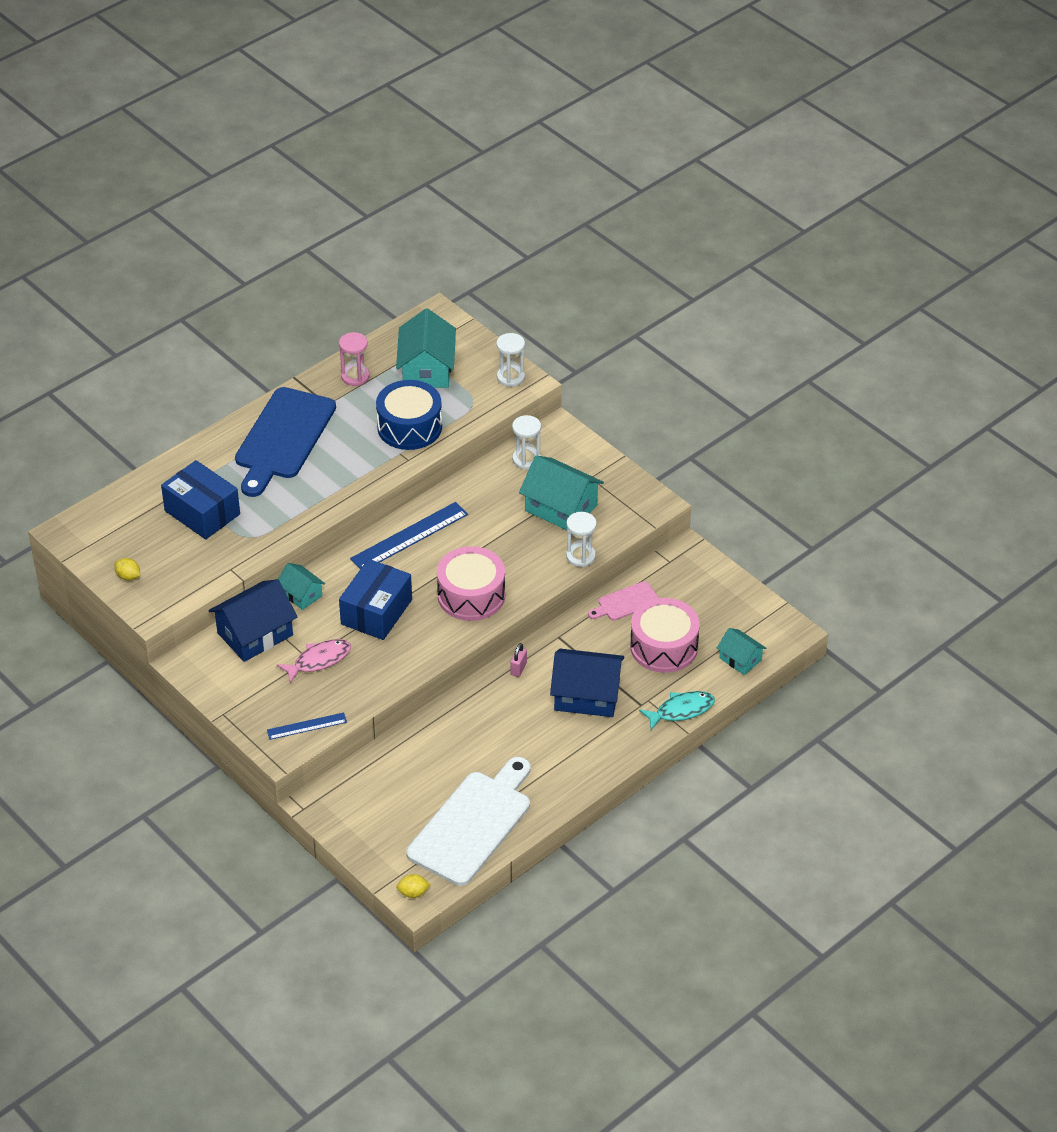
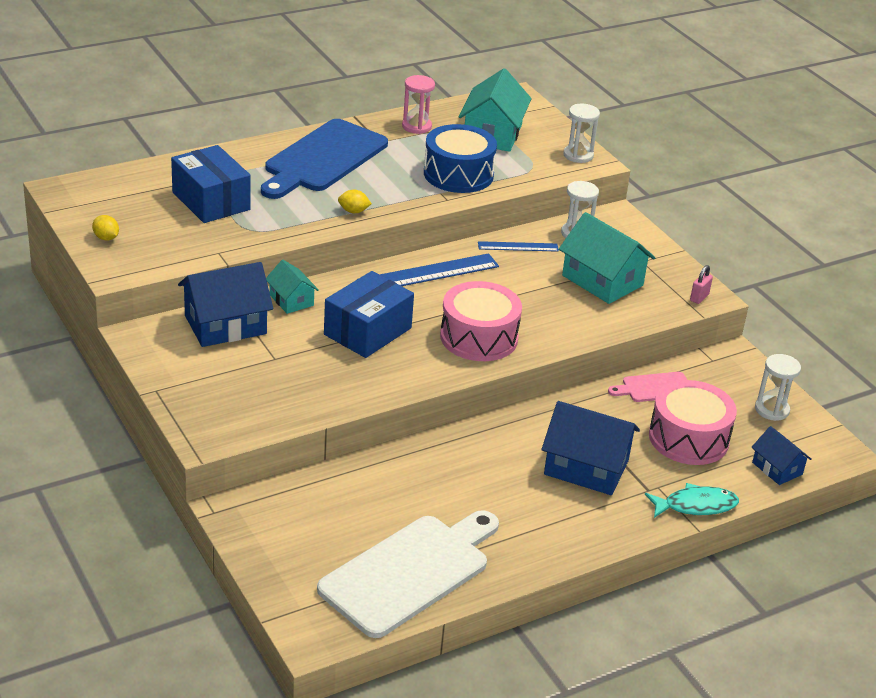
camera: 10 degrees right, 10 degrees down
blue ruler [267,713,347,740] -> blue ruler moved to [478,241,559,252]
pink fish [277,639,351,683] -> none
yellow lemon [396,874,430,898] -> yellow lemon moved to [338,190,372,213]
pink padlock [510,643,527,677] -> pink padlock moved to [690,265,713,304]
white hourglass [566,512,597,567] -> white hourglass moved to [755,354,801,421]
turquoise house [717,628,767,675] -> blue house [751,426,812,485]

